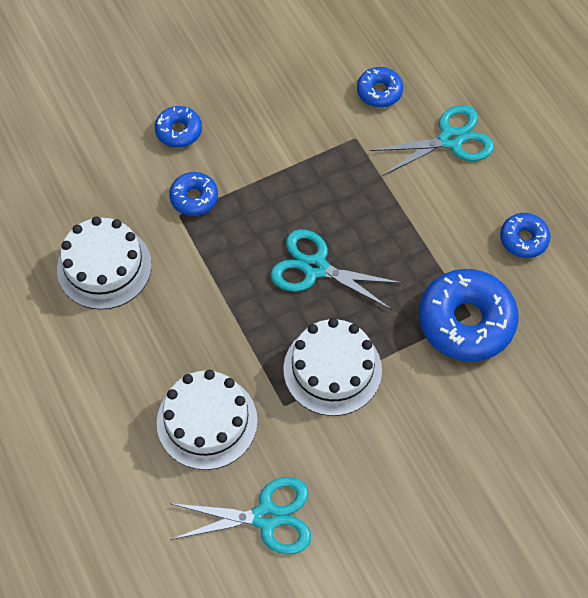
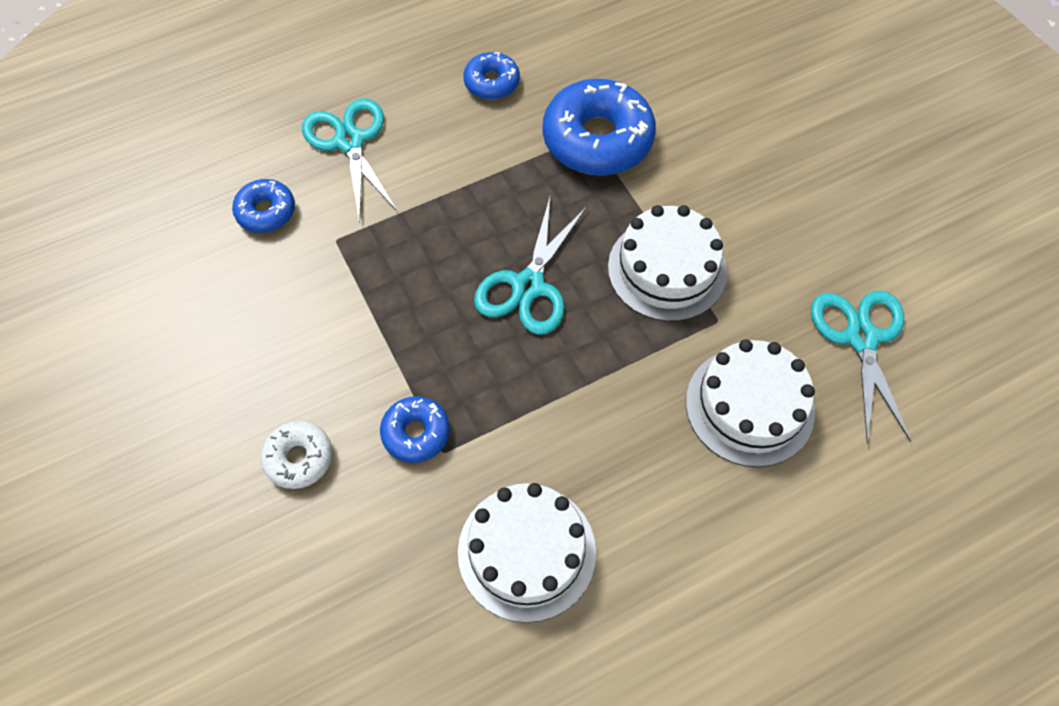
camera: 90 degrees left, 0 degrees up
blue donut [155,106,202,148] -> white donut [261,421,332,489]

